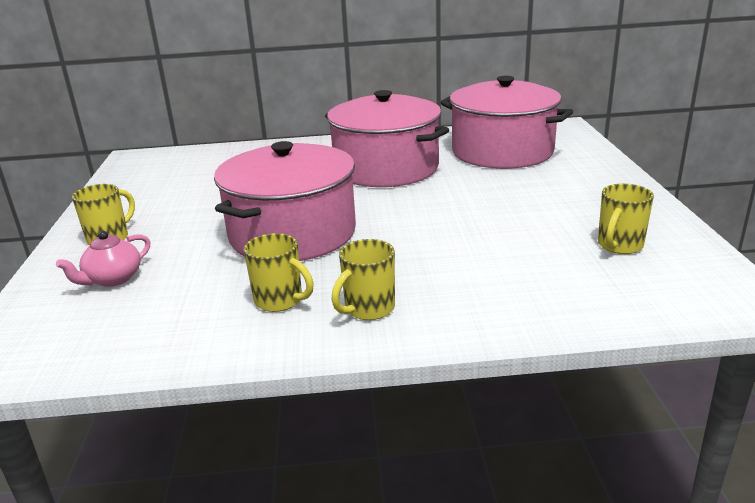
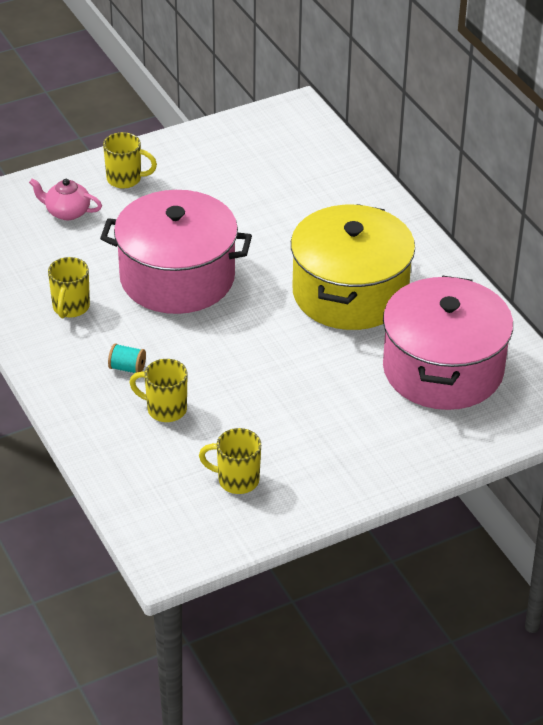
camera: 65 degrees right, 15 degrees up
pink pot [325,90,449,187] -> yellow pot [291,204,415,330]
yellow mug [331,239,395,320] -> yellow mug moved to [129,359,188,422]
none -> turquoise spool [108,343,146,373]

